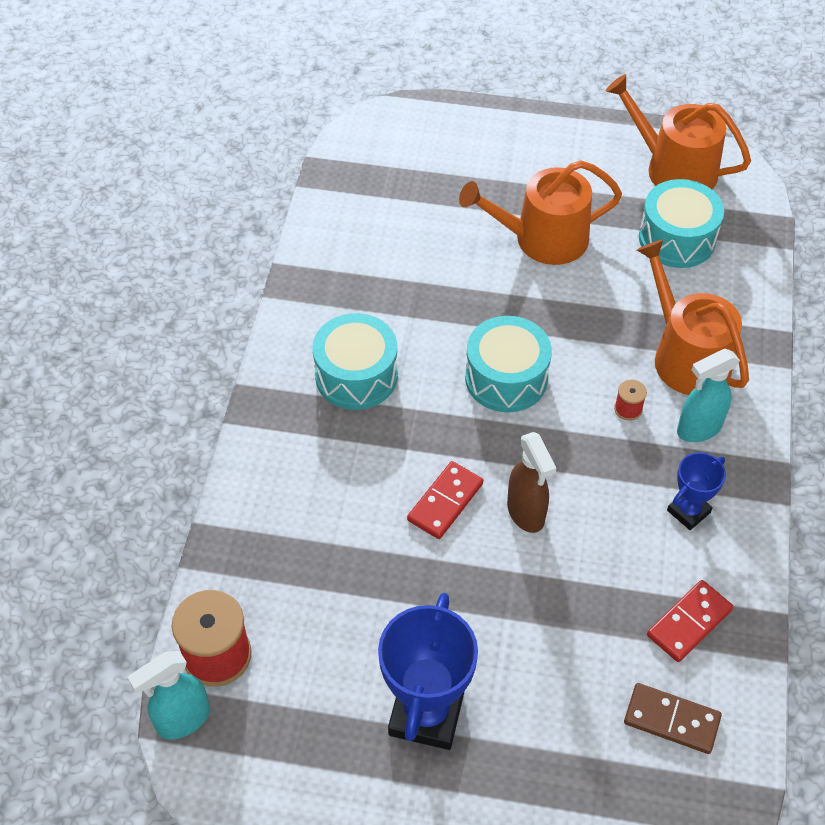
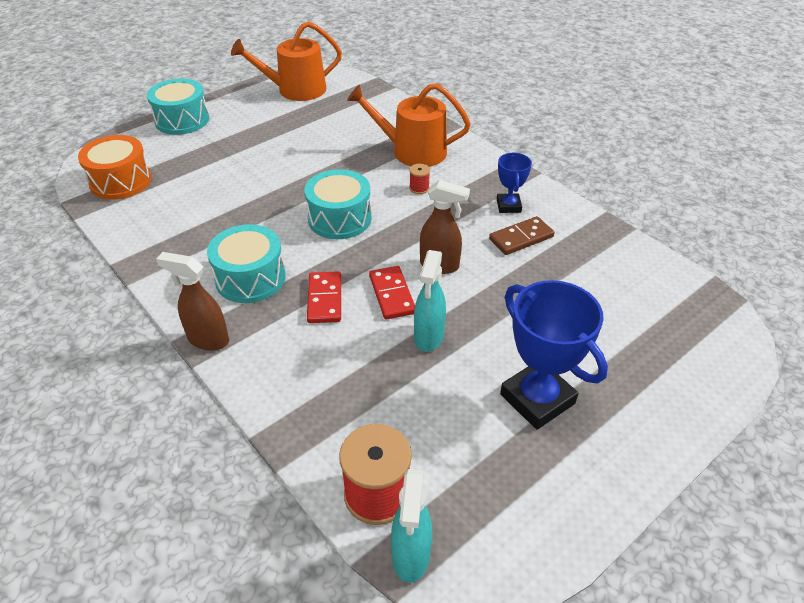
camera: 50 degrees left, 10 degrees down
orange watering can [459,160,622,265] -> none
brown domino [624,683,722,754] -> brown domino moved to [489,216,554,255]
turquoise drum [639,179,724,268] -> turquoise drum moved to [147,78,209,135]
red domino [647,580,733,662] -> red domino moved to [307,271,341,323]
turquoise spray bottle [677,349,740,442] -> turquoise spray bottle moved to [414,250,446,352]
none -> orange drum [78,135,152,200]
none -> brown spray bottle [156,252,229,351]

